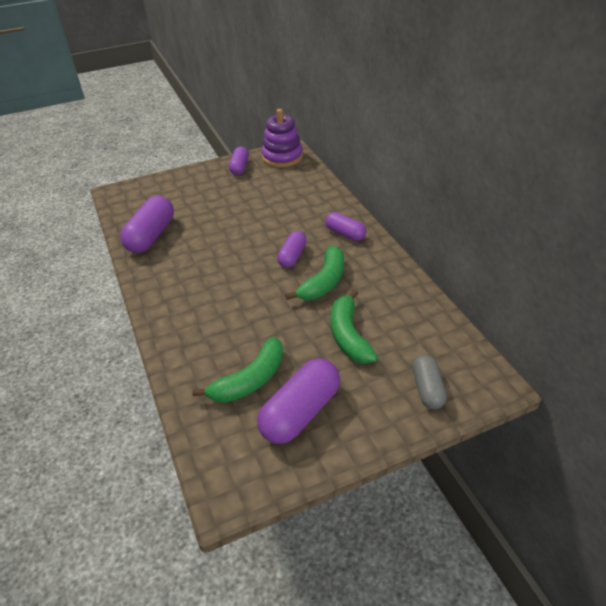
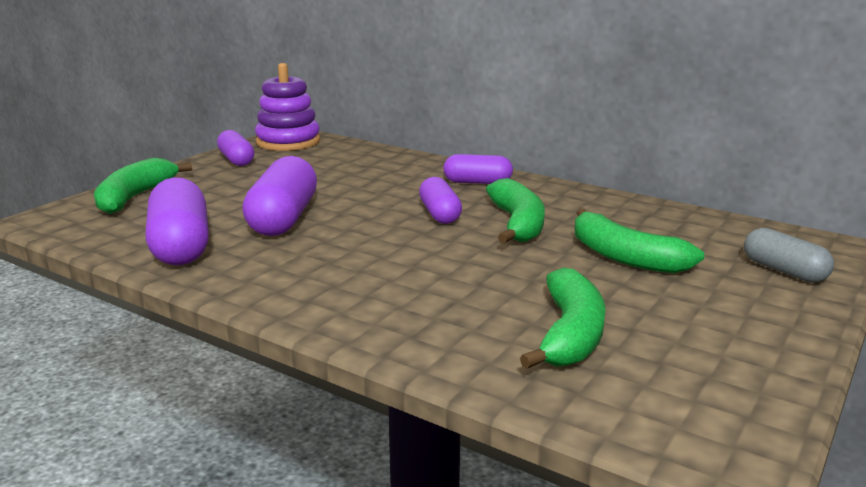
camera: 35 degrees left, 20 degrees down
purple capsule [257,358,340,444] -> purple capsule moved to [242,156,317,236]
none -> green banana [94,158,192,214]

